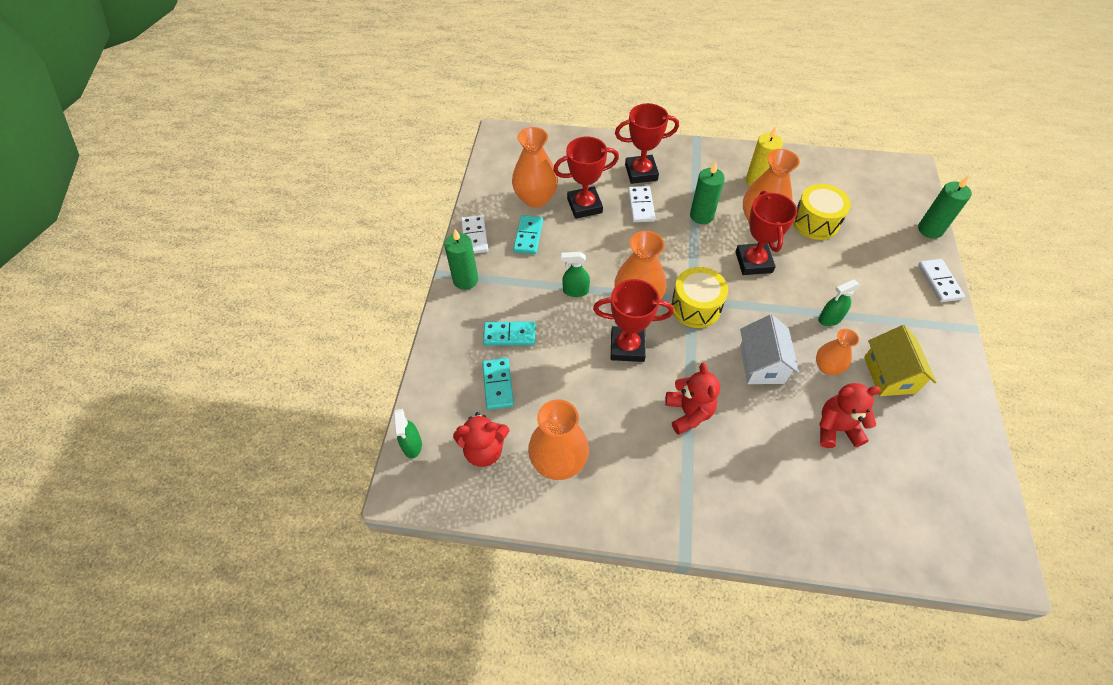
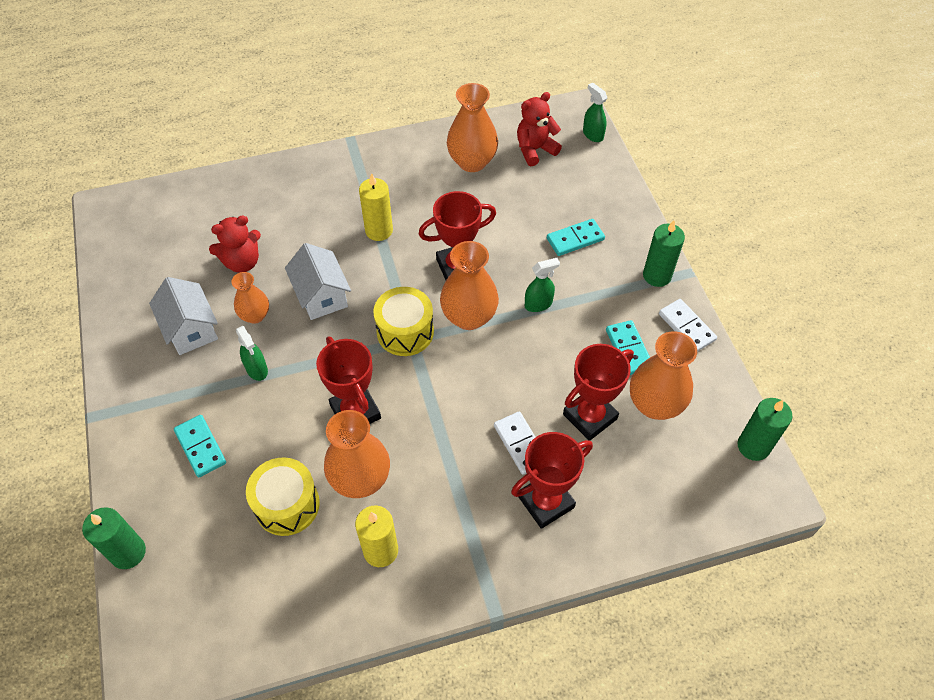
camera: 155 degrees right, 0 degrees up
turquoise domino [482,358,514,410] -> turquoise domino moved to [174,415,226,478]
red teddy bear [665,363,720,435] -> yellow candle [359,173,393,241]
green candle [690,162,725,224] -> green candle moved to [738,398,793,461]
green spray bottle [818,279,860,326] -> green spray bottle turned 105 degrees clockwise [236,326,268,381]
yellow house [864,325,937,396] -> white house [149,277,218,355]
white domino [918,259,965,302] -> none

